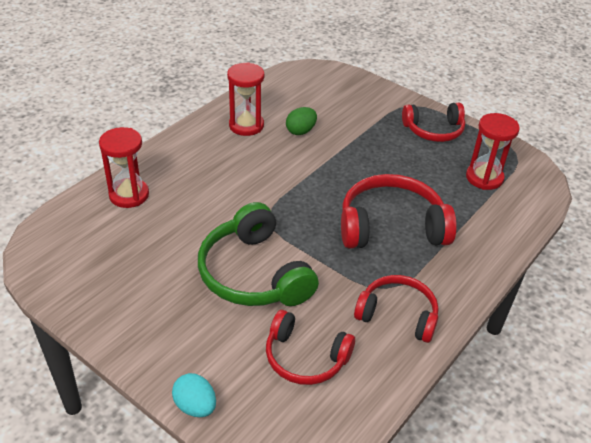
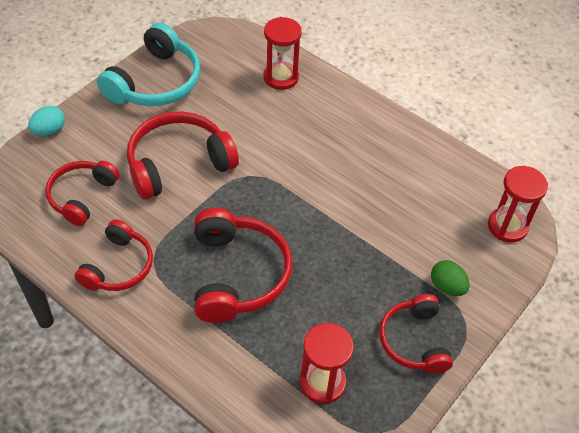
camera: 90 degrees right, 10 degrees up
green headphones [198,202,319,306] -> red headphones [127,112,239,200]
red hourglass [227,62,264,136] -> red hourglass moved to [488,166,548,242]
green egg [286,107,317,135] -> green egg moved to [431,260,470,296]
none -> turquoise headphones [97,22,200,106]

